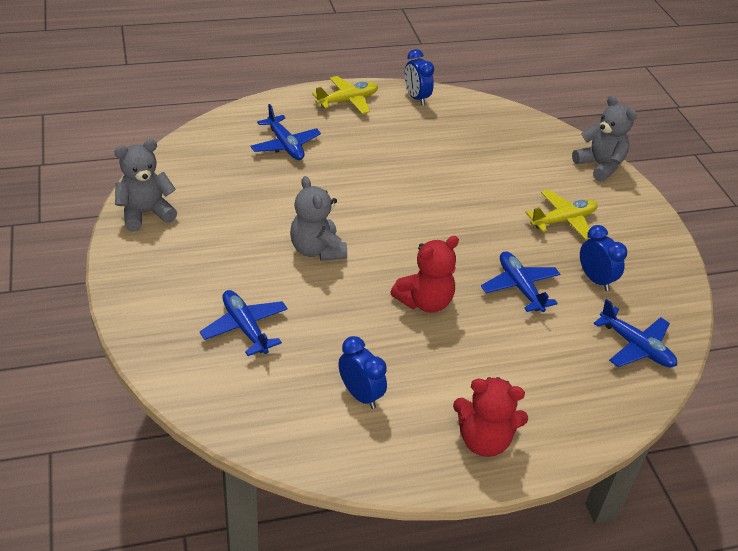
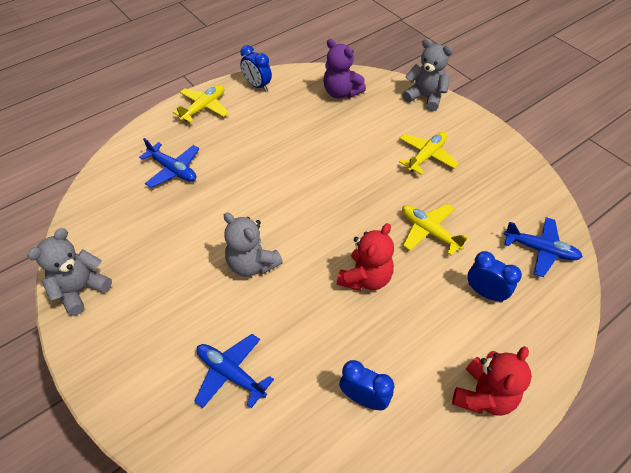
camera: 20 degrees left, 10 degrees up
red teddy bear [453,377,528,457] -> red teddy bear turned 45 degrees counterclockwise [452,346,532,416]
blue plane [481,251,560,312] -> yellow plane [402,204,469,256]
blue clock [580,225,627,291] -> blue clock moved to [467,251,522,303]
none -> purple teddy bear [323,39,366,99]

